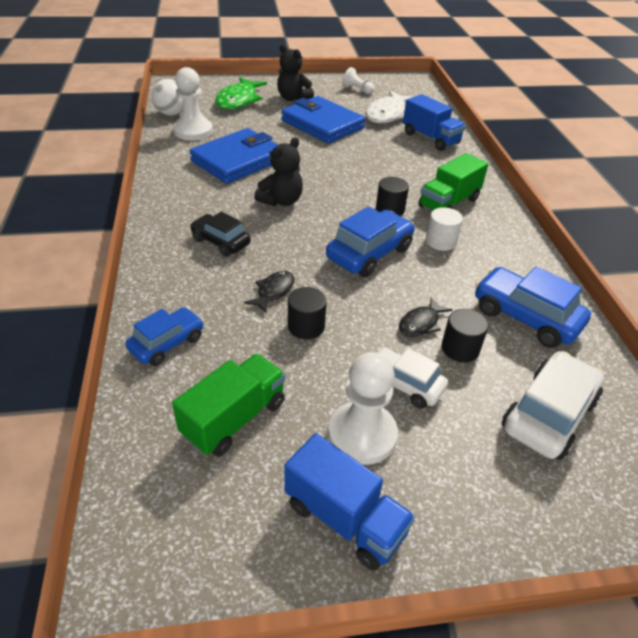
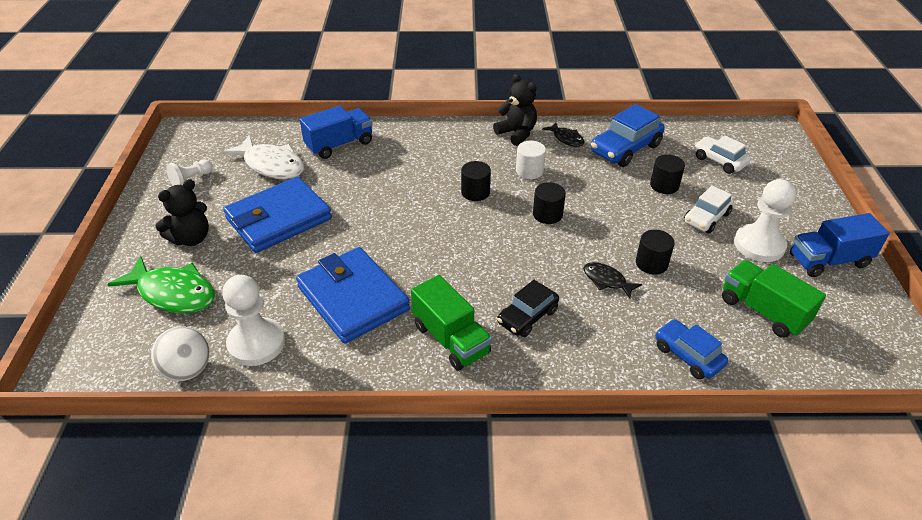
camera: 80 degrees left, 0 degrees up
black teddy bear [254,137,303,206] -> black teddy bear moved to [493,74,537,146]
blue truck [284,433,415,570] -> blue truck turned 150 degrees counterclockwise [790,213,890,277]
blue car [326,206,415,277] -> black cylinder [533,182,566,224]
black fish [399,297,452,337] -> black fish moved to [542,122,584,147]
green truck [418,153,488,211] -> green truck moved to [411,275,492,371]
white car [502,351,604,460] -> white car [694,135,751,174], size x0.65

